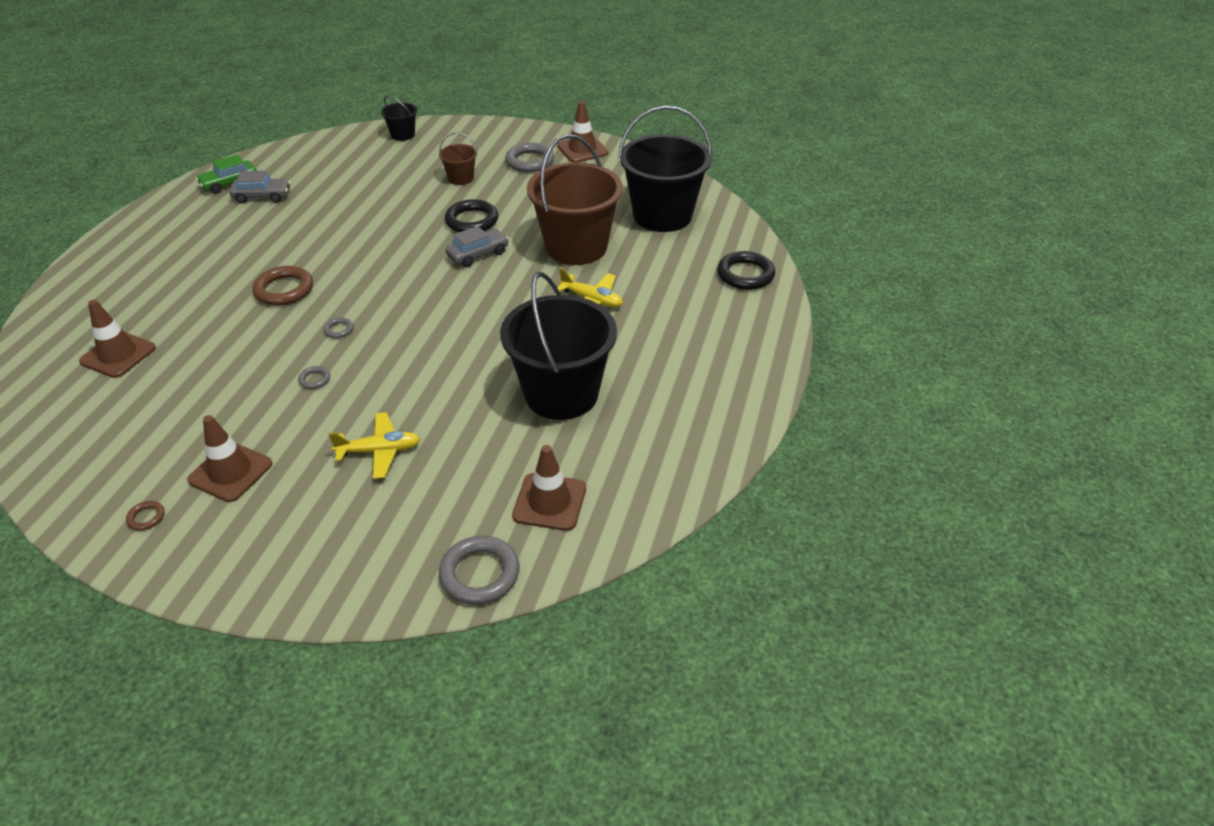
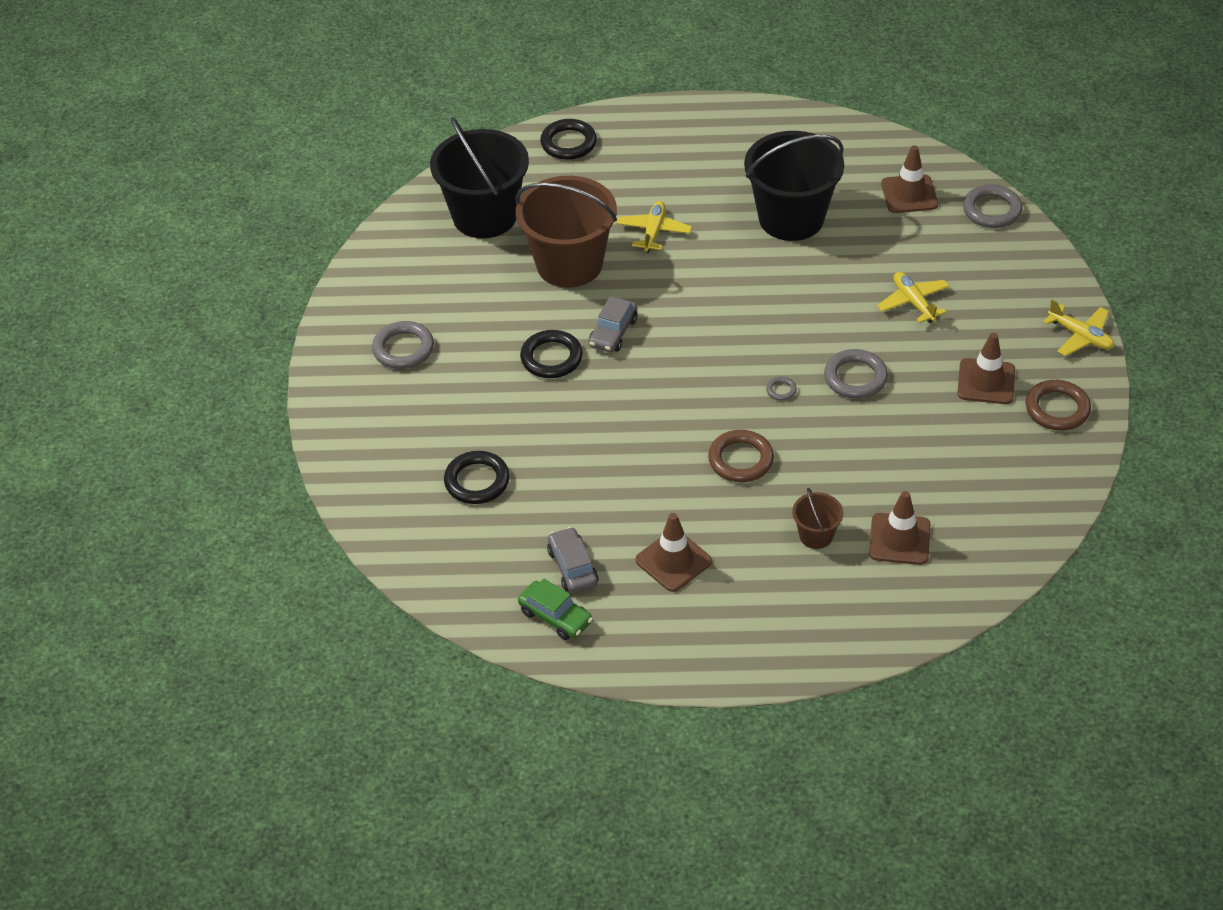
camera: 105 degrees left, 5 degrees up
brown ring [126,501,165,531] -> brown ring [1026,380,1091,431], size x2.09
grey ring [298,366,330,389] -> grey ring [824,349,888,399], size x2.09
black bucket [381,96,417,141] -> none
brown bucket [439,132,477,185] -> brown bucket moved to [792,488,844,549]
grey car [445,226,509,267] -> grey car turned 105 degrees counterclockwise [589,296,637,352]
brown traffic cone [557,101,608,163] -> brown traffic cone moved to [635,513,712,592]
none -> black ring [444,451,510,504]
none -> yellow plane [1043,299,1114,356]

